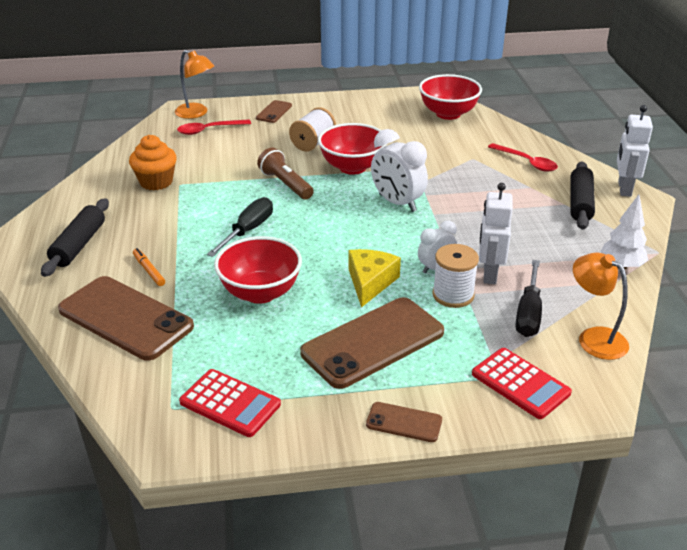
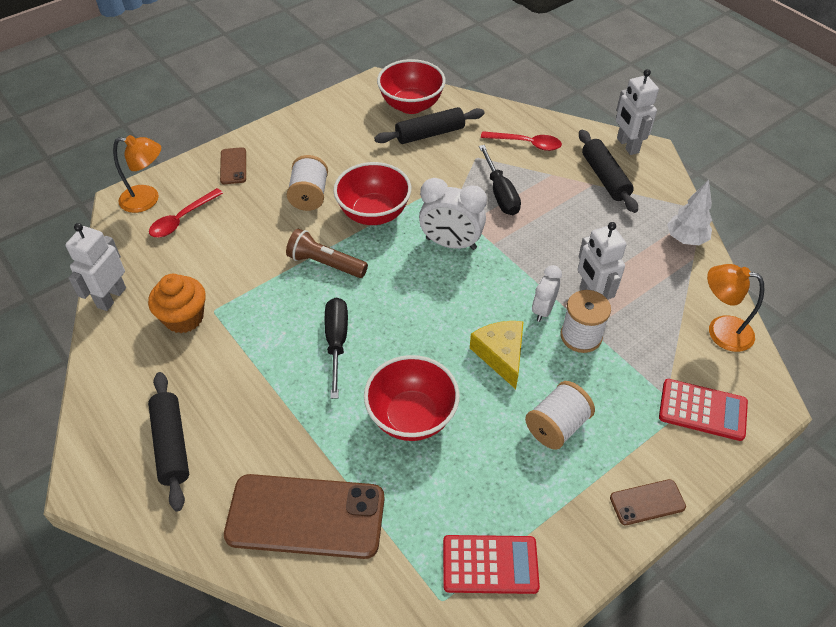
camera: 30 degrees left, 15 degrees up
orange marker [133,248,165,286] -> none
brown phone [300,297,444,389] -> white spool [525,381,595,450]
black screwdriver [516,260,542,337] -> black screwdriver moved to [479,145,521,215]
none -> white robot [65,223,126,311]
none -> black rolling pin [374,107,484,144]

